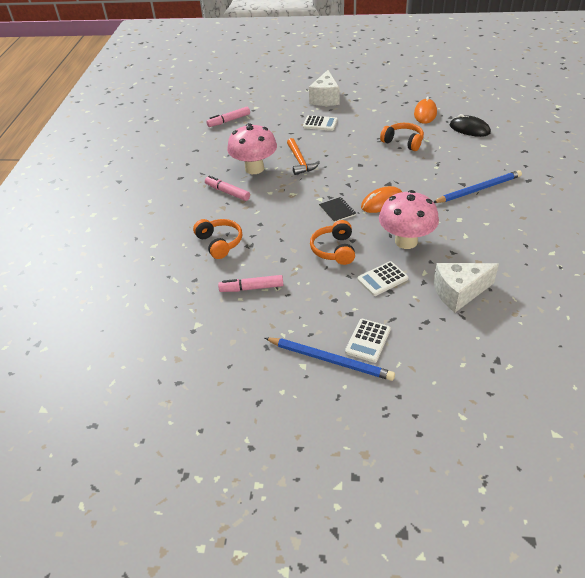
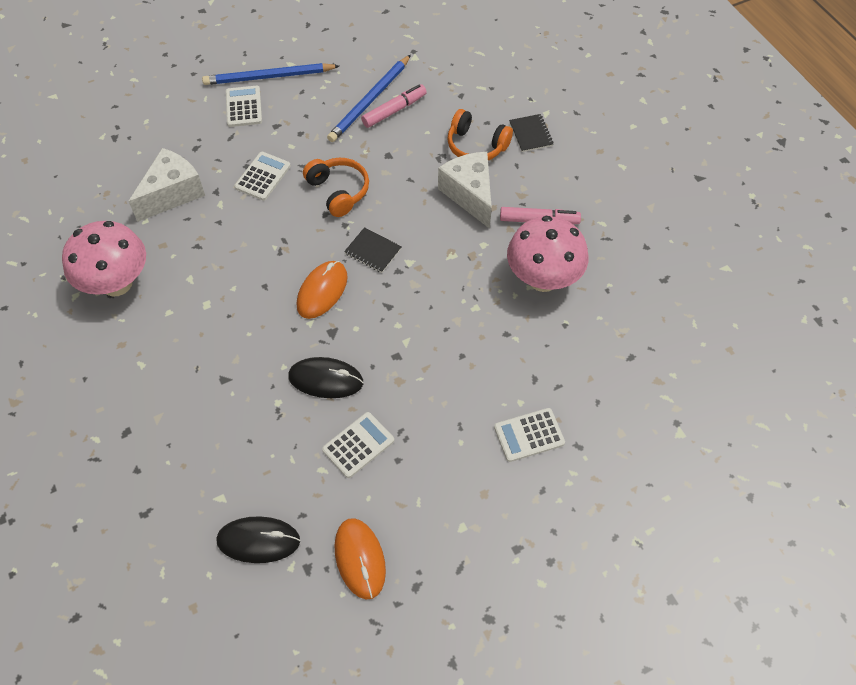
camera: 145 degrees right, 15 degrees up
pink marker [206,107,250,127] -> none
orange hammer [287,138,320,175] -> none
white cheese [309,70,339,106] -> white cheese moved to [438,152,492,229]
pink mushroom [379,190,439,249] -> pink mushroom moved to [62,221,146,297]
orange headphones [380,123,424,151] -> white calculator [322,412,394,478]
blue pencil [434,170,522,203] -> blue pencil moved to [327,55,411,142]
none -> black mouse [288,357,363,398]
none -> black notebook [509,114,553,152]

